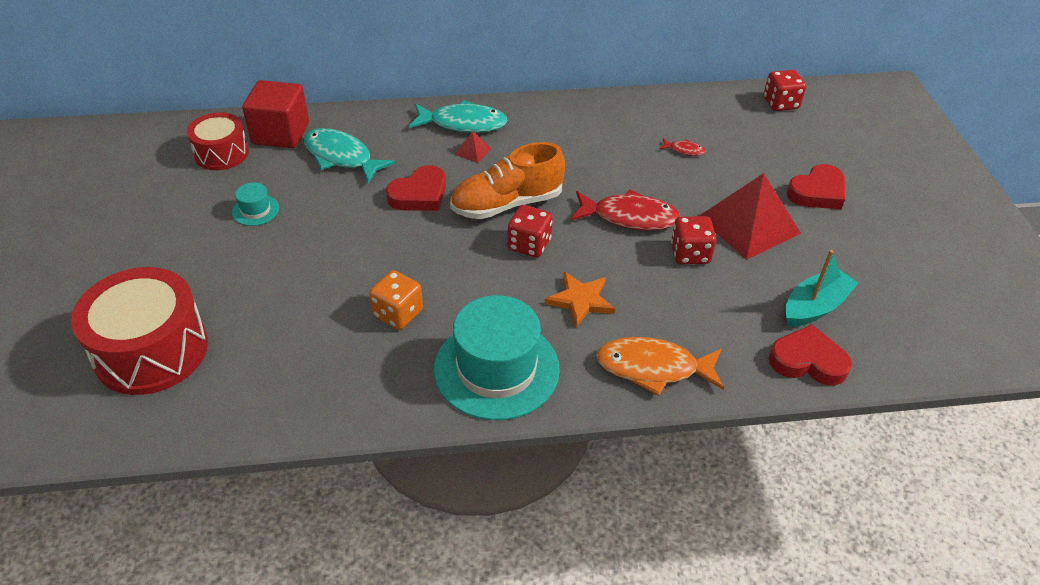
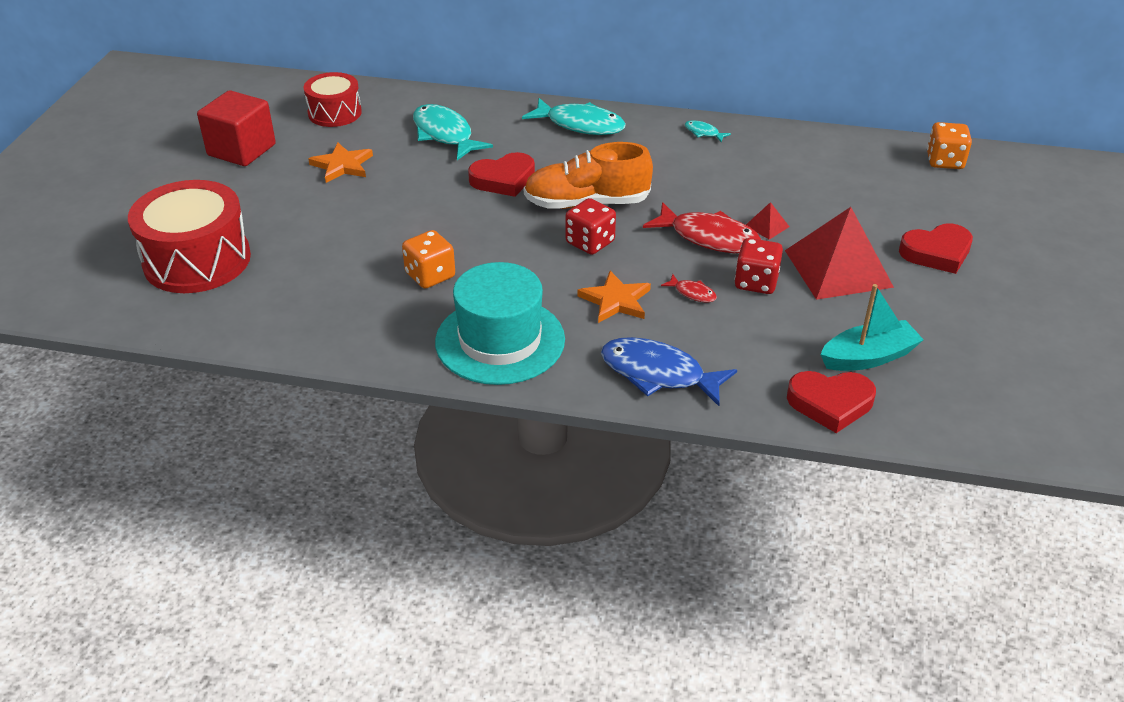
camera: 20 degrees right, 5 degrees down
turquoise hat [232,182,279,226] -> orange star [308,143,373,183]
red cube [242,80,309,148] -> red cube moved to [197,90,276,166]
red pyramid [454,131,492,163] -> red pyramid moved to [746,202,789,240]
orange fish [596,337,724,396] -> blue fish [601,337,737,406]
red fish [660,138,706,156] -> red fish moved to [661,274,717,303]
red dice [764,70,806,111] -> orange dice [927,122,972,169]
red heart [769,325,852,385] -> red heart turned 150 degrees clockwise [787,371,876,433]
none -> turquoise fish [685,120,731,142]

